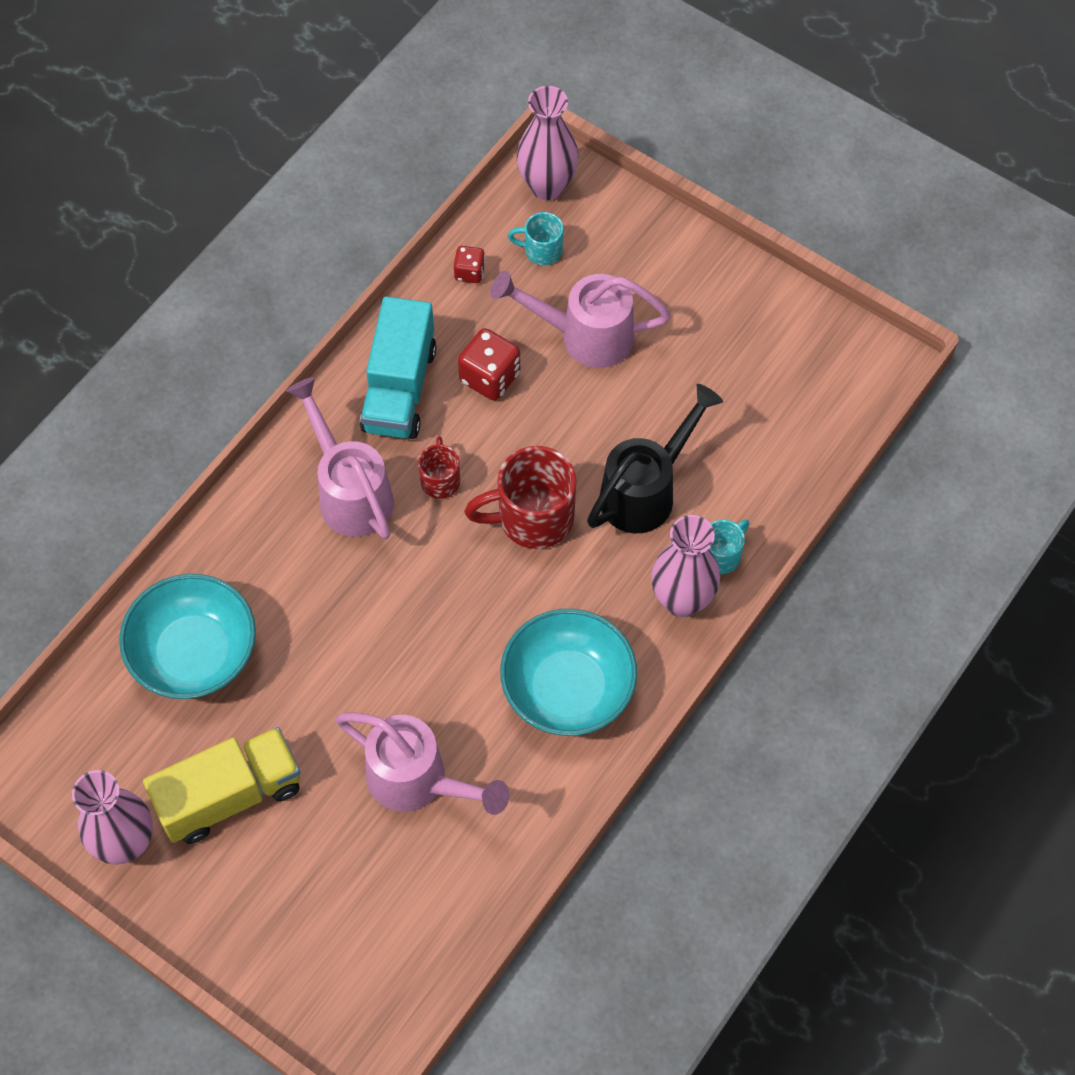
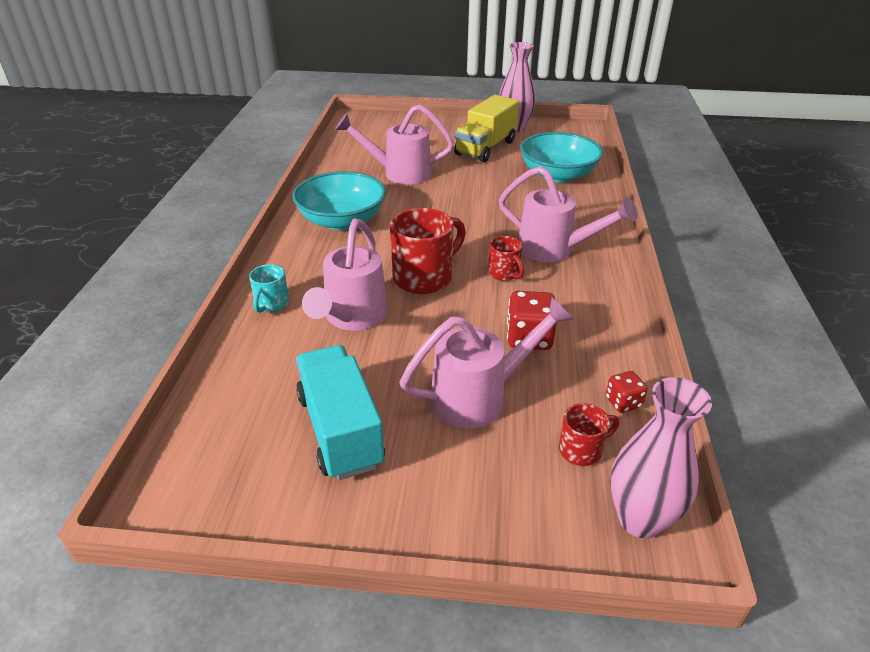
camera: 150 degrees right, 25 degrees down
turquoise truck [360,296,436,439] -> turquoise truck moved to [296,345,385,480]
turquoise mug [508,212,563,265] -> red mug [559,403,619,466]
black watering can [587,384,723,533] -> pink watering can [302,219,388,331]
pink vase [651,515,720,617] -> none

